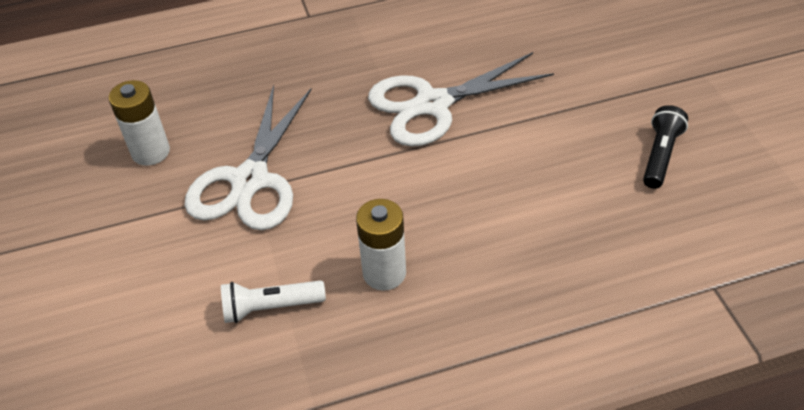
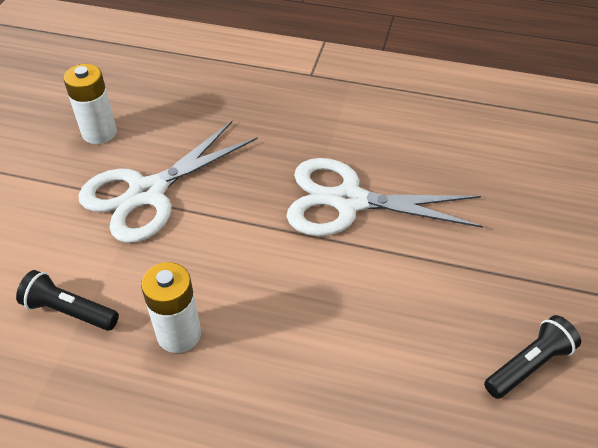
camera: 30 degrees right, 0 degrees up
white flashlight [221,280,326,323] -> black flashlight [16,270,119,331]

